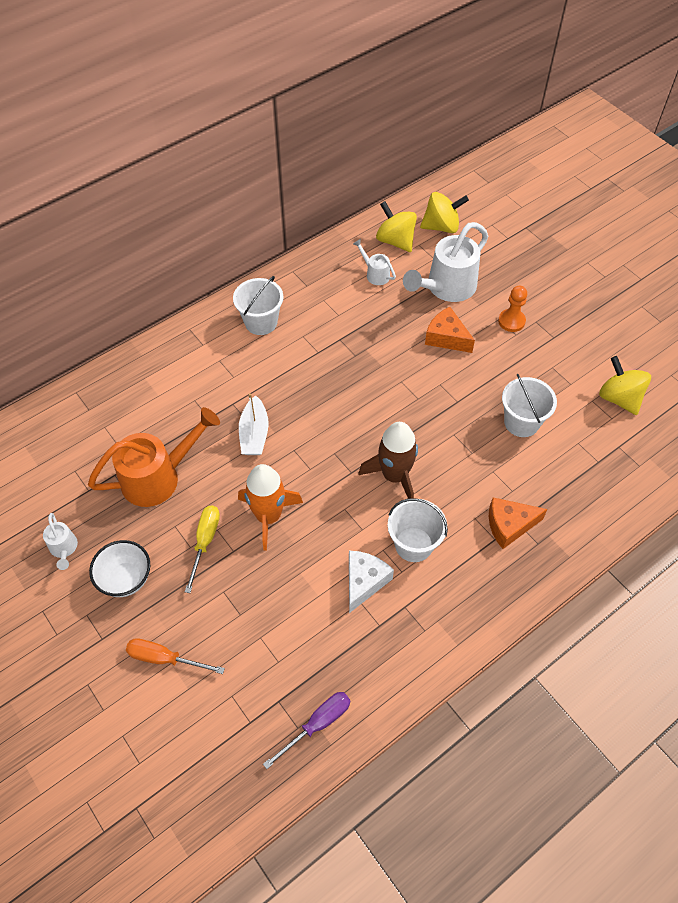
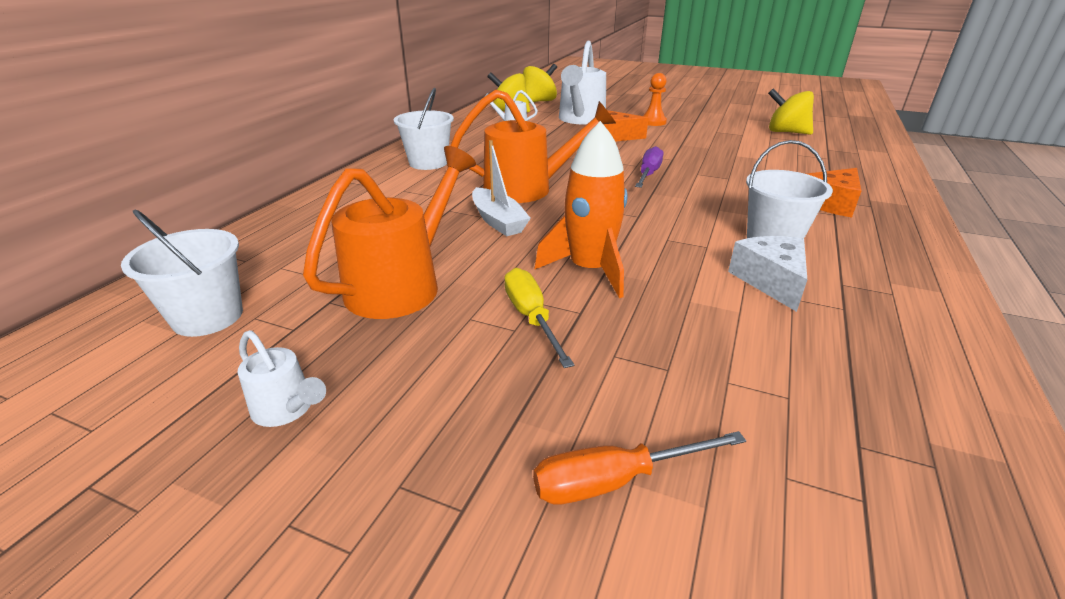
camera: 30 degrees left, 25 degrees down
white bowl [89,540,150,597] -> none
purple screwdriver [263,692,350,769] -> purple screwdriver moved to [635,146,663,188]
brown rocket [358,422,418,499] -> none
white bucket [502,374,557,437] -> white bucket moved to [121,209,243,337]
none -> orange watering can [450,89,616,203]

